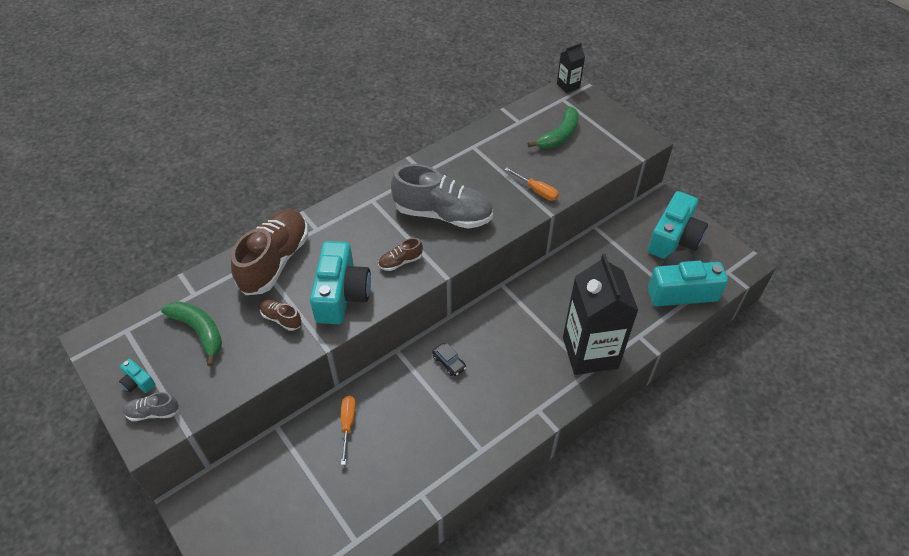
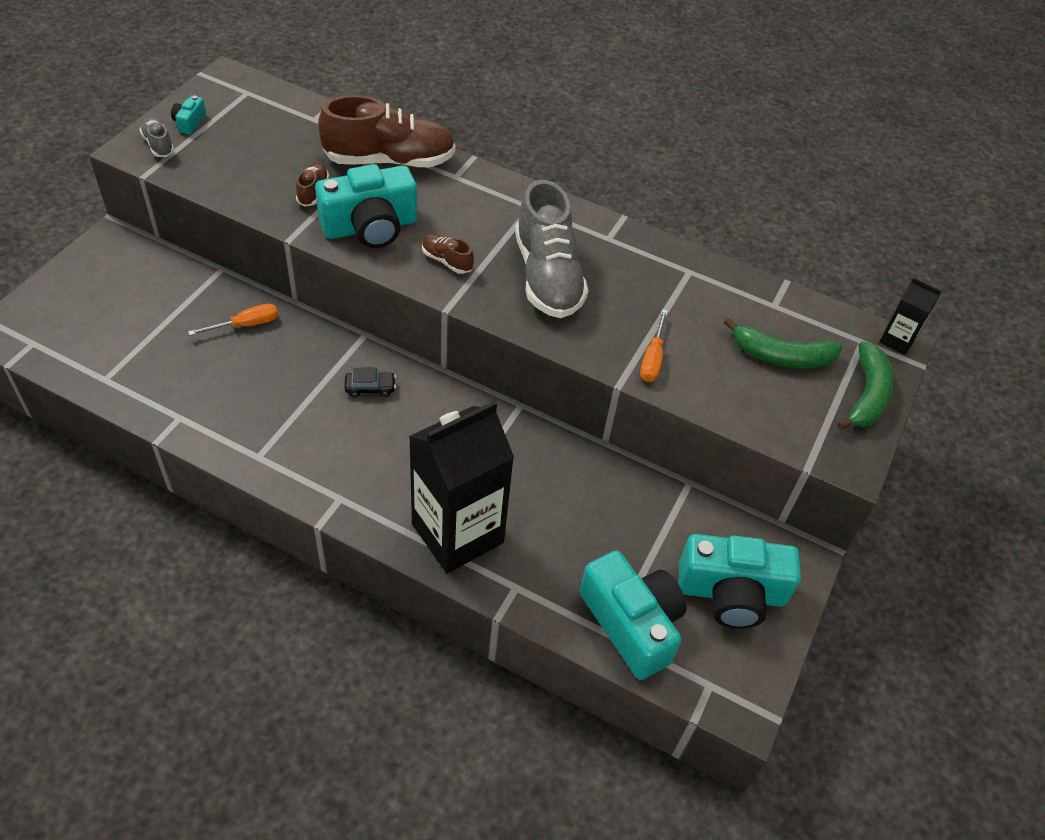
camera: 60 degrees right, 0 degrees up
green banana [161,301,222,366] -> green banana moved to [837,341,893,430]
black car [432,343,467,376] -> black car turned 120 degrees counterclockwise [345,368,396,397]

